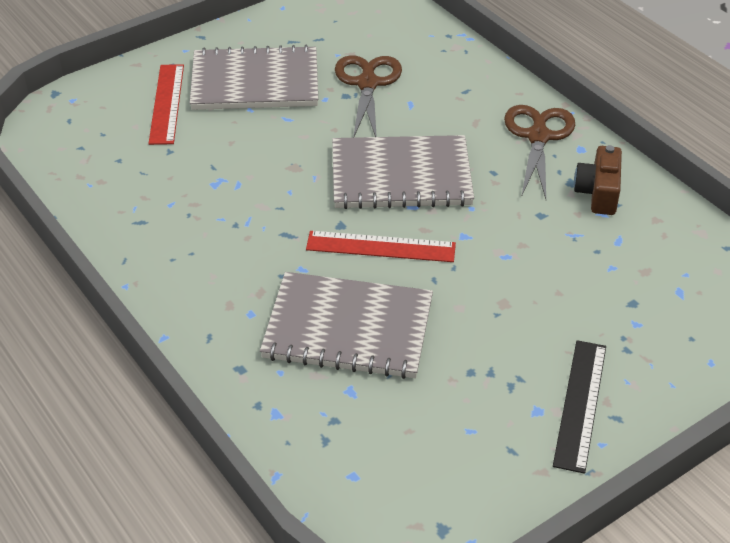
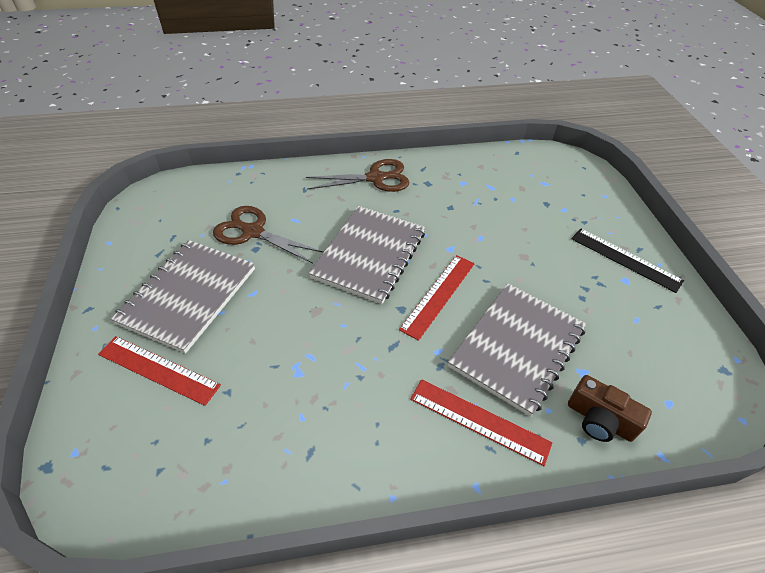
camera: 65 degrees left, 5 degrees up
brown scissors [504,105,575,199] -> brown scissors turned 135 degrees clockwise [306,159,410,192]
brown camera [574,145,622,215] -> brown camera moved to [568,375,652,442]
none -> red ruler [410,379,552,466]

